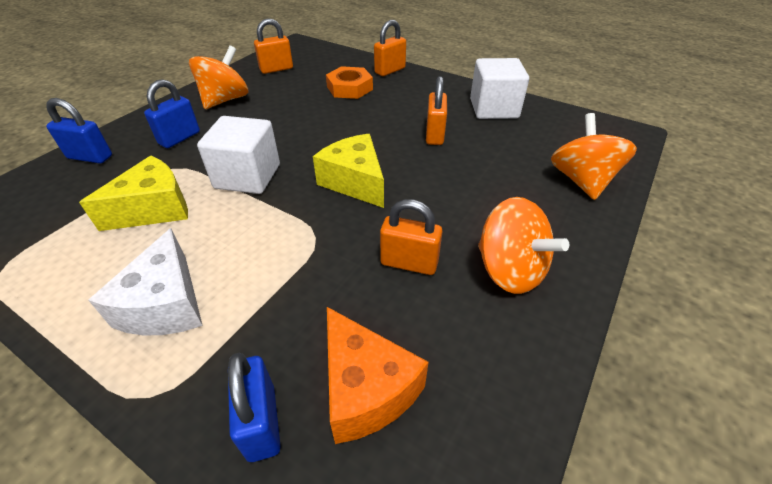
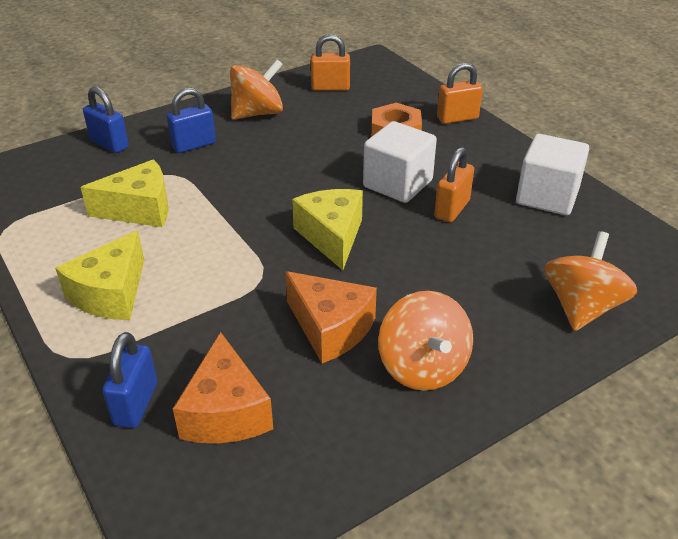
camera: 25 degrees right, 5 degrees down
white cheese [88,228,203,336] -> yellow cheese [55,230,144,320]
white cube [197,116,280,194] -> white cube moved to [363,121,437,203]
orange padlock [380,199,443,275] -> orange cheese [285,271,377,363]

